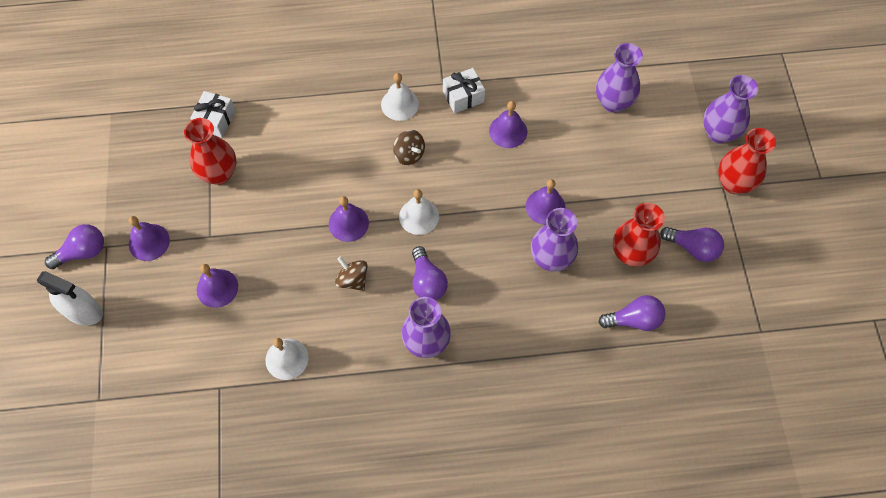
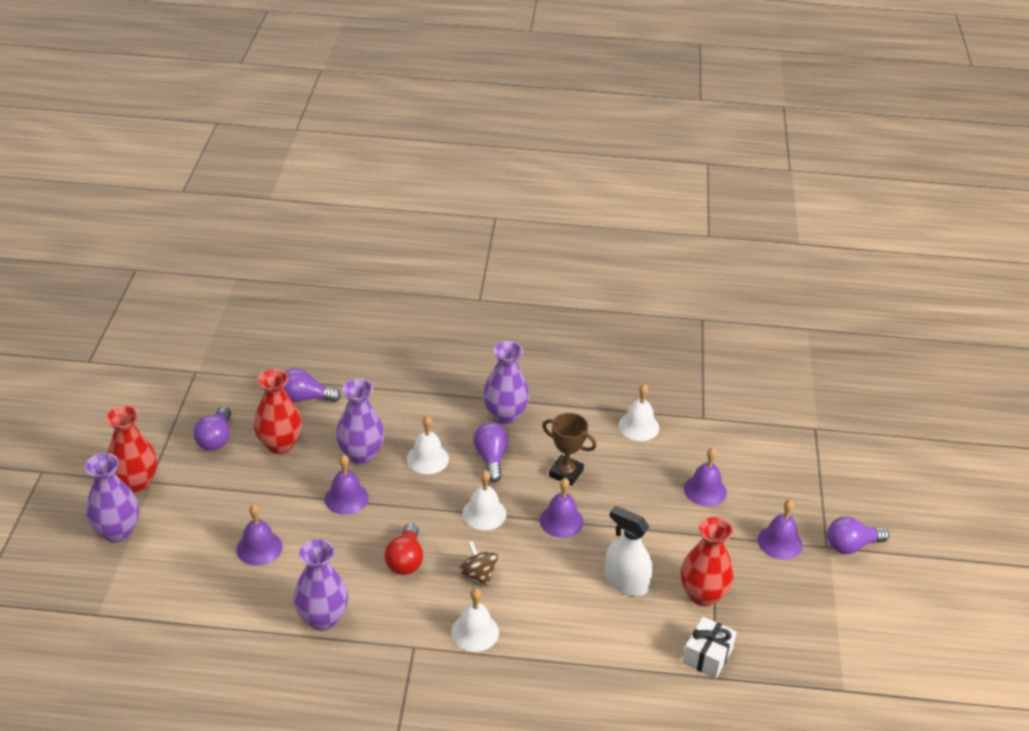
camera: 170 degrees left, 25 degrees down
white spray bottle [37,271,103,326] -> white spray bottle moved to [604,506,653,596]
brown spinning top [335,256,367,291] -> brown trophy [542,413,597,486]
white gift [443,68,485,114] -> none
purple bell [489,101,527,148] -> purple bell moved to [236,504,282,566]
purple vase [596,43,643,113] -> purple vase moved to [293,539,348,631]
purple light bulb [660,227,724,262] -> purple light bulb turned 120 degrees counterclockwise [193,406,231,451]
none -> red light bulb [384,523,423,575]
none -> white bell [407,416,449,474]

